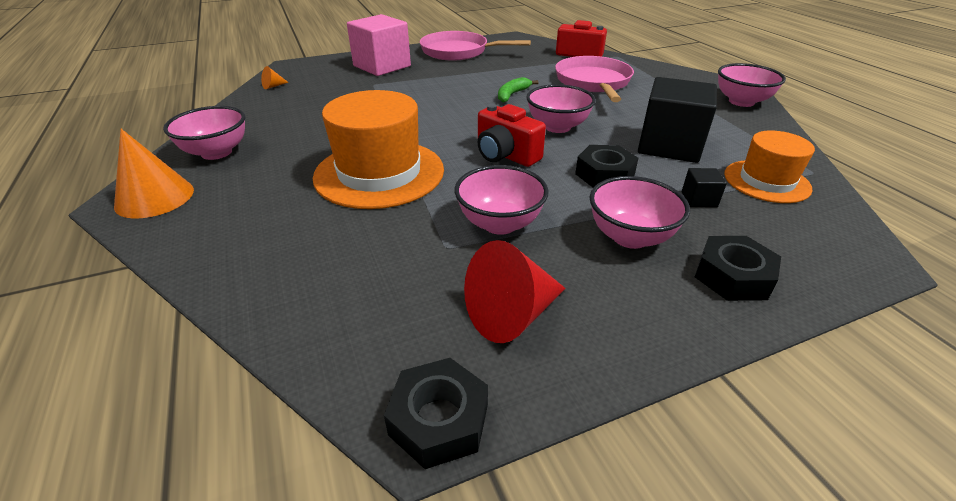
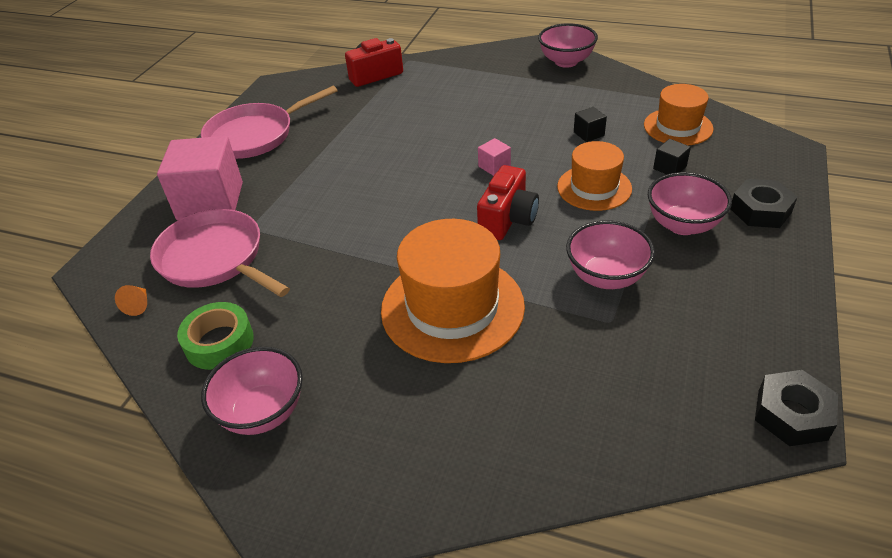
camera: 45 degrees left, 5 degrees up
orange cone [114,129,194,219] -> none
red cone [464,240,566,343] -> none
red camera [477,104,546,167] -> red camera turned 60 degrees counterclockwise [477,165,539,240]
green banana [498,77,538,103] -> none
pink bowl [526,84,596,133] -> pink cube [478,138,511,176]
pink pan [555,56,634,102] -> pink pan moved to [150,209,290,297]
black nut [575,145,639,188] -> orange hat [557,141,632,211]
black cube [638,77,717,163] -> black cube [574,107,607,142], size x0.42
none -> green tape [177,302,254,370]

